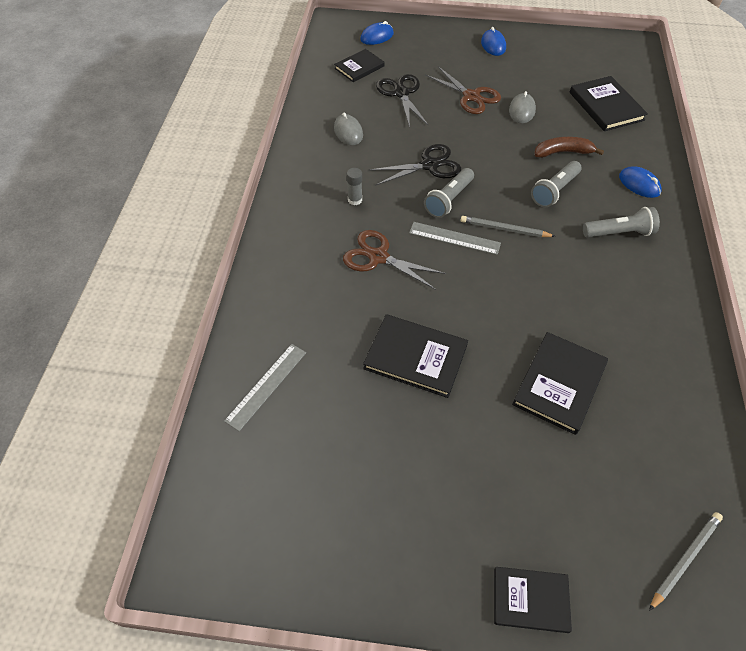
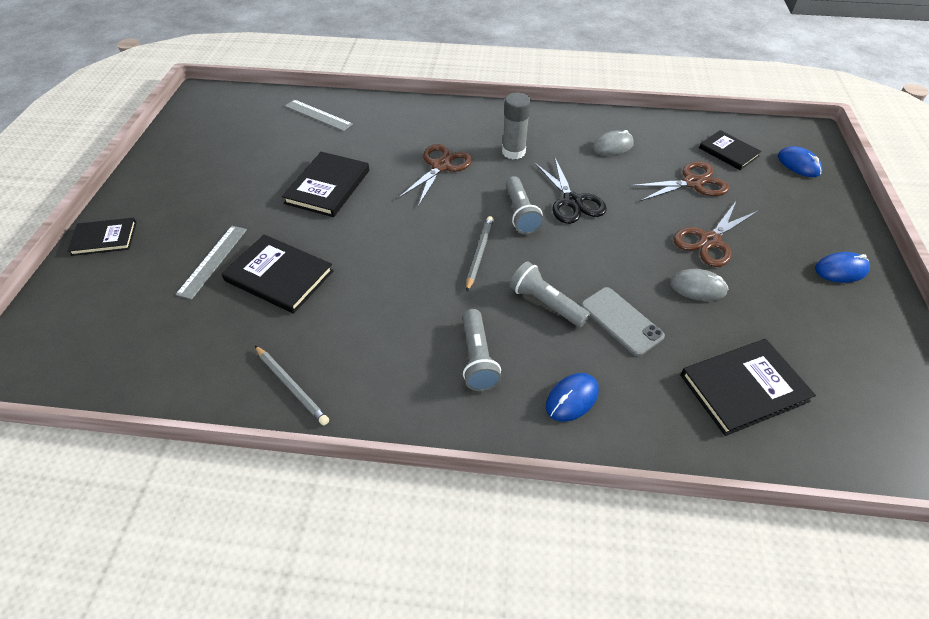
camera: 90 degrees right, 5 degrees down
grey glue stick [347,168,362,205] -> grey glue stick [502,93,531,159], size x1.66
black scissors [376,74,429,128] -> brown scissors [629,162,729,202]
grey ruler [409,222,501,255] -> grey ruler moved to [175,226,247,299]
grey flashlight [424,168,474,218] -> grey flashlight turned 135 degrees counterclockwise [506,176,544,235]
black book [494,567,572,633] -> black book turned 75 degrees clockwise [67,218,137,256]
brown banana [535,137,604,158] -> grey phone [581,287,665,356]
grey pencil [649,512,723,611] -> grey pencil moved to [255,346,329,425]

